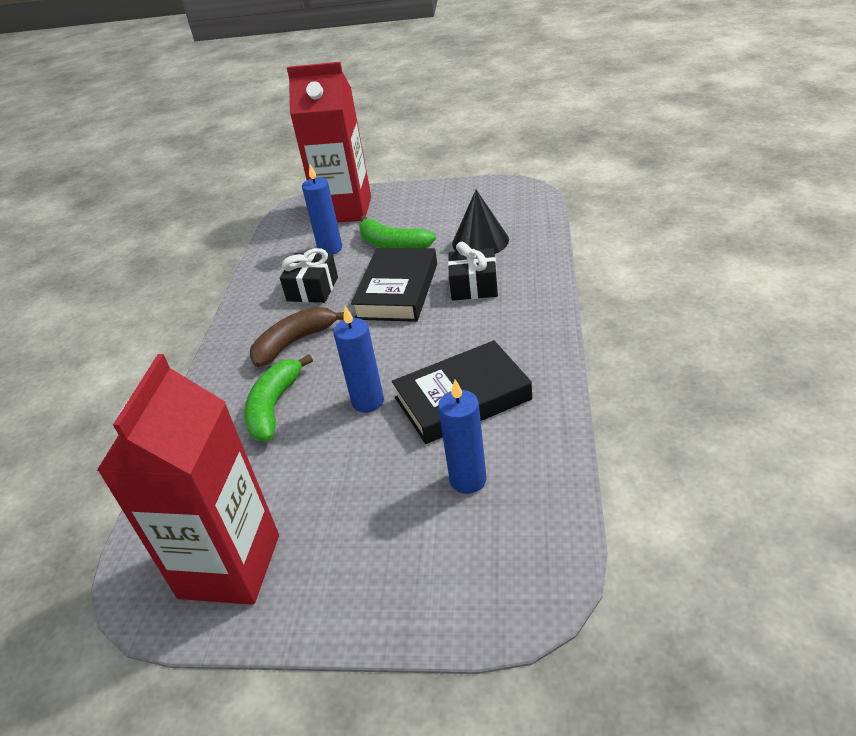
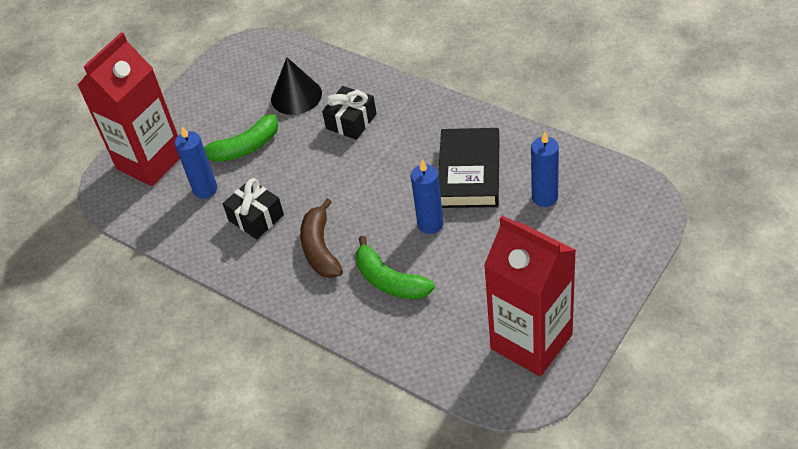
camera: 60 degrees left, 10 degrees up
black book [351,248,437,322] -> none

